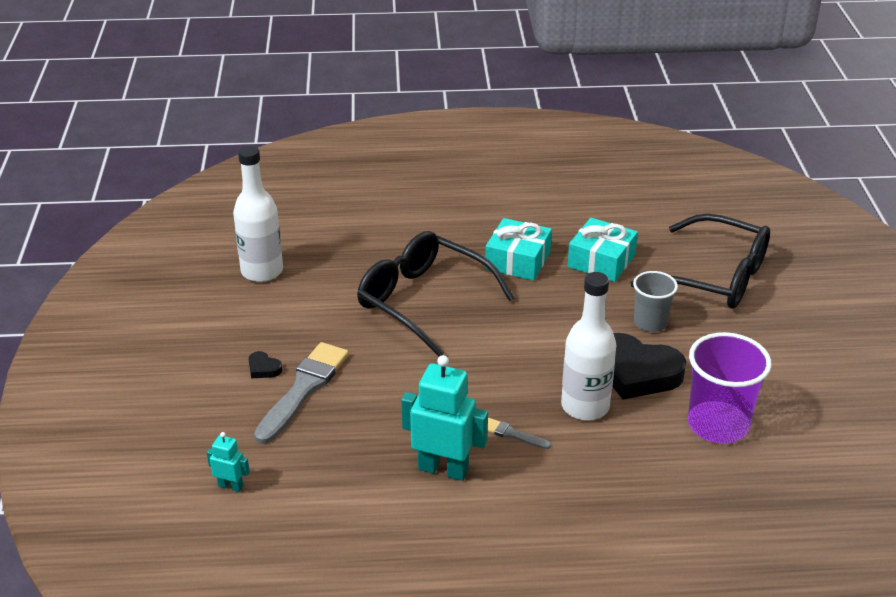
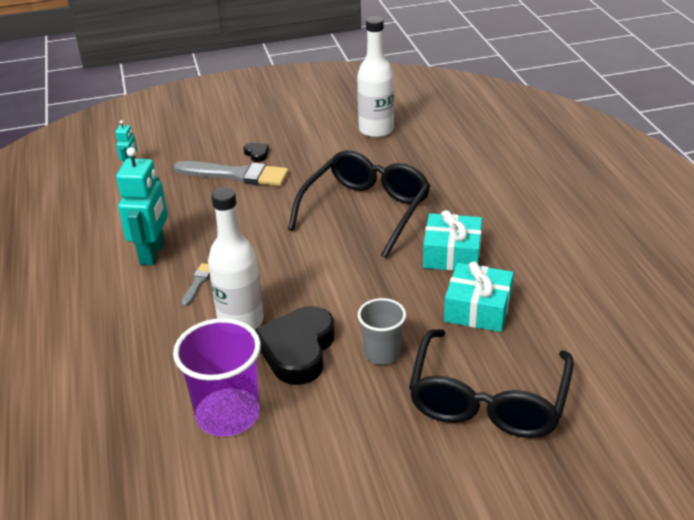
camera: 80 degrees right, 0 degrees up
black heart [249,351,282,378] -> black heart turned 120 degrees clockwise [243,143,269,162]

